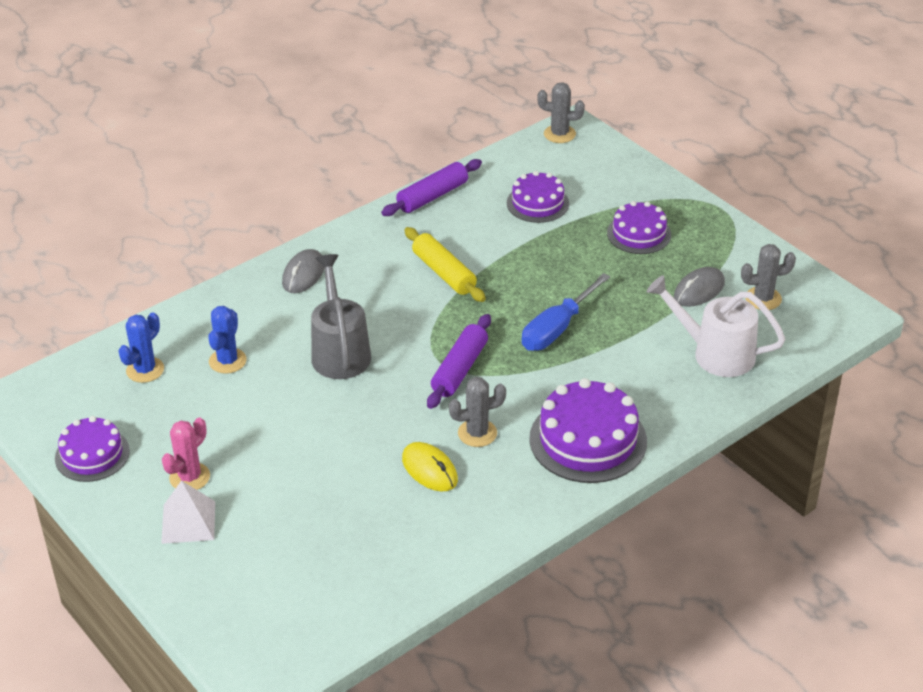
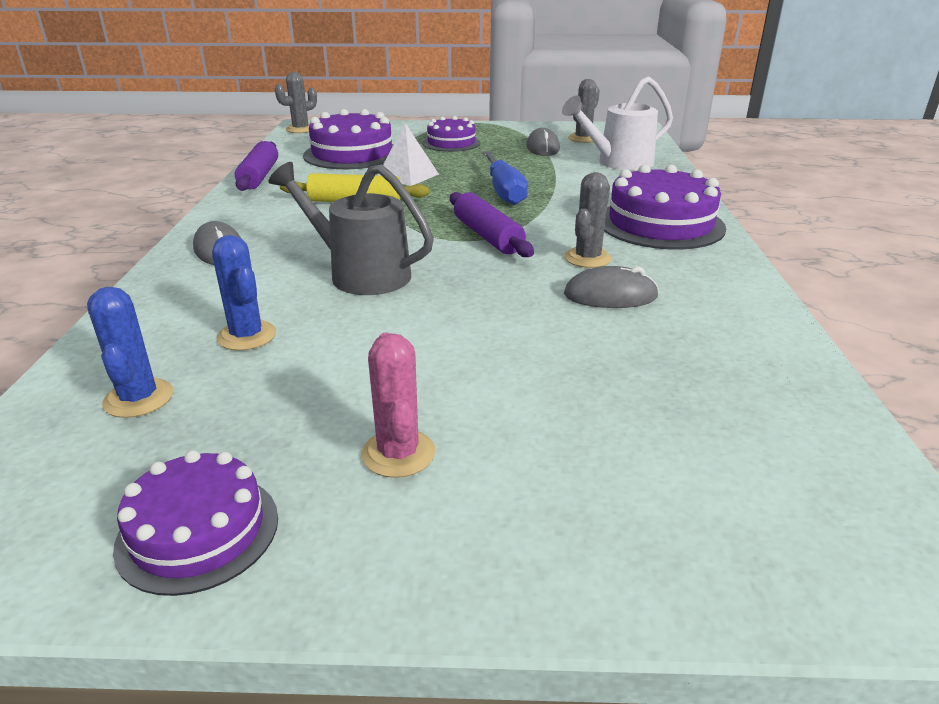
camera: 50 degrees left, 10 degrees down
white pyramid [161,481,215,544] -> white pyramid moved to [378,123,439,186]
yellow mouse [402,442,458,491] -> grey mouse [564,266,659,308]
purple cake [507,171,569,223] -> purple cake [303,109,394,169], size x1.60

